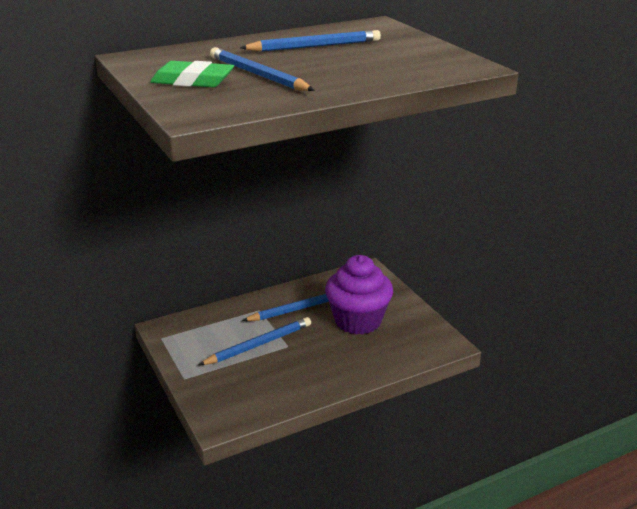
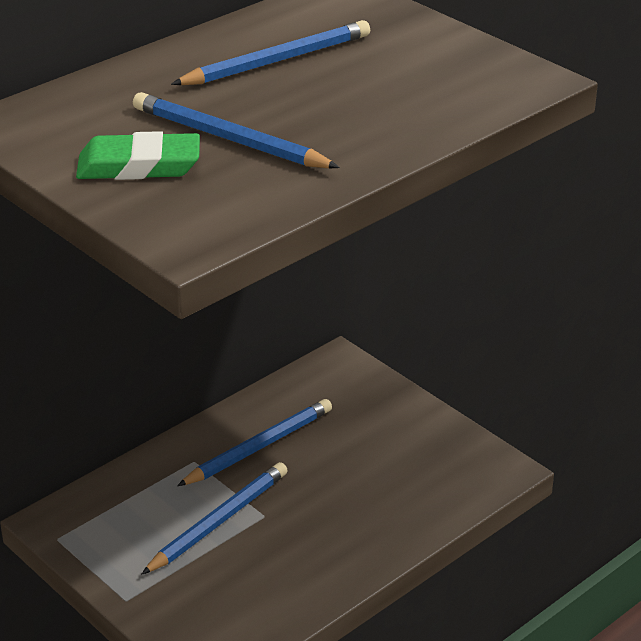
camera: 15 degrees left, 5 degrees up
purple cupcake [325,255,393,335] -> none

